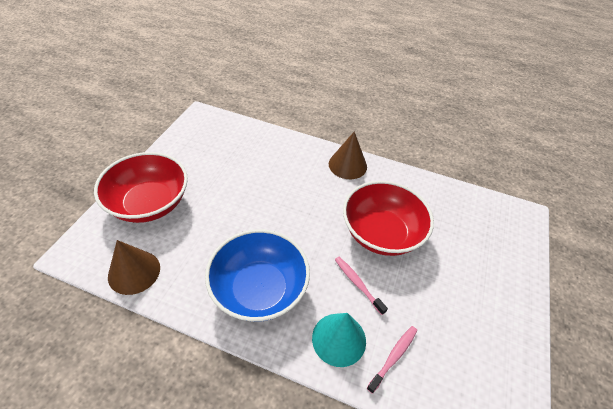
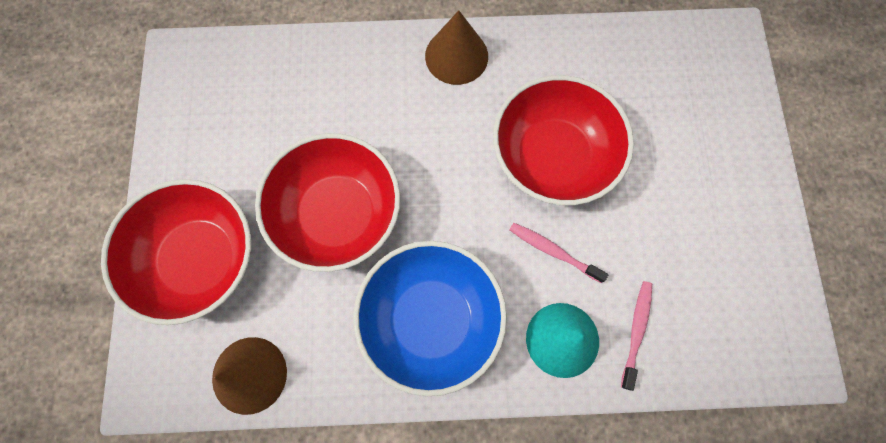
camera: 20 degrees left, 25 degrees up
none -> red bowl [255,133,400,272]

